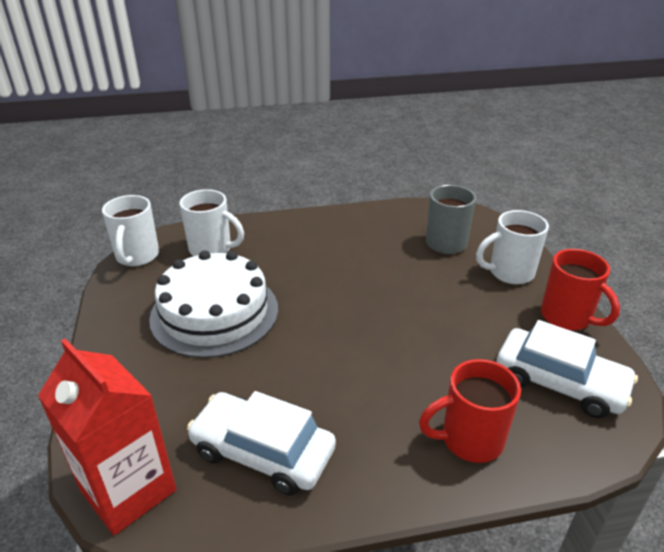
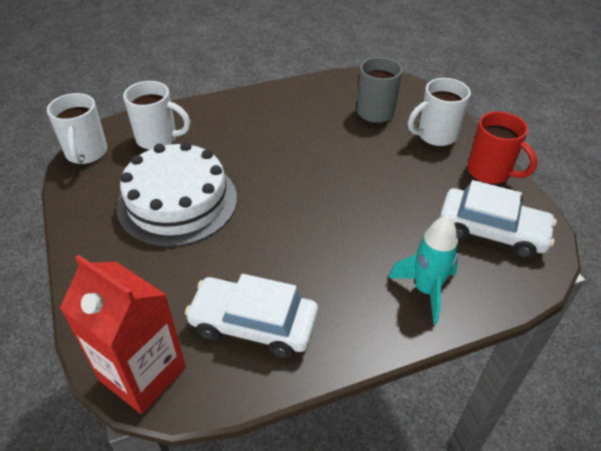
camera: 10 degrees left, 10 degrees up
red mug [419,359,521,463] -> turquoise rocket [388,215,458,324]

